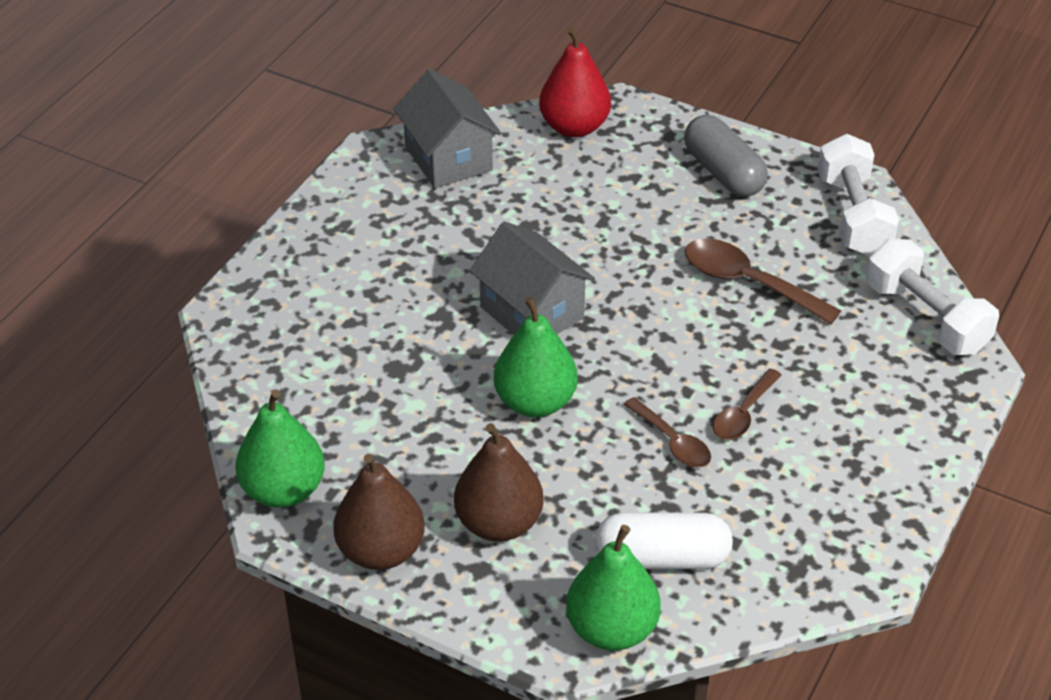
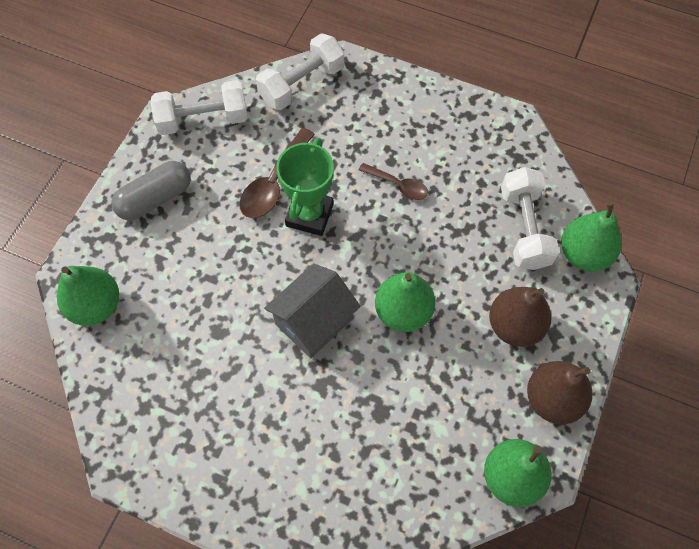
camera: 95 degrees left, 20 degrees up
grey house [394,69,501,188] -> none
red pear [539,27,611,138] -> green pear [57,266,119,326]
white capsule [595,513,733,569] -> white dumbbell [501,167,559,270]
brown spoon [623,397,711,467] -> none
none -> green trophy [276,138,334,236]

